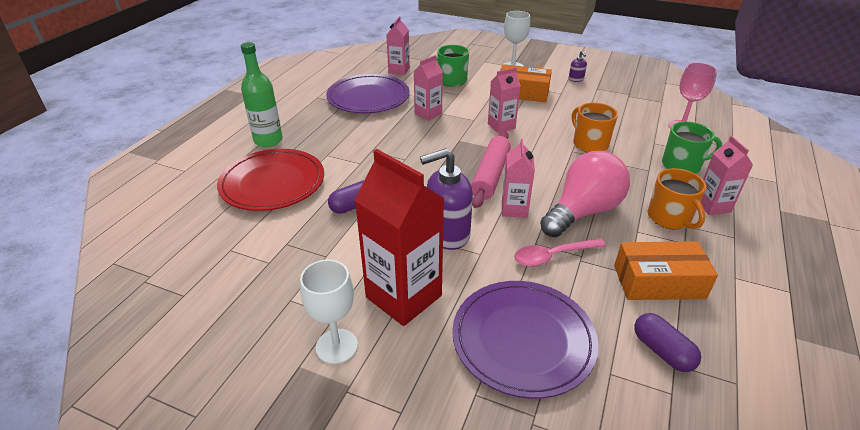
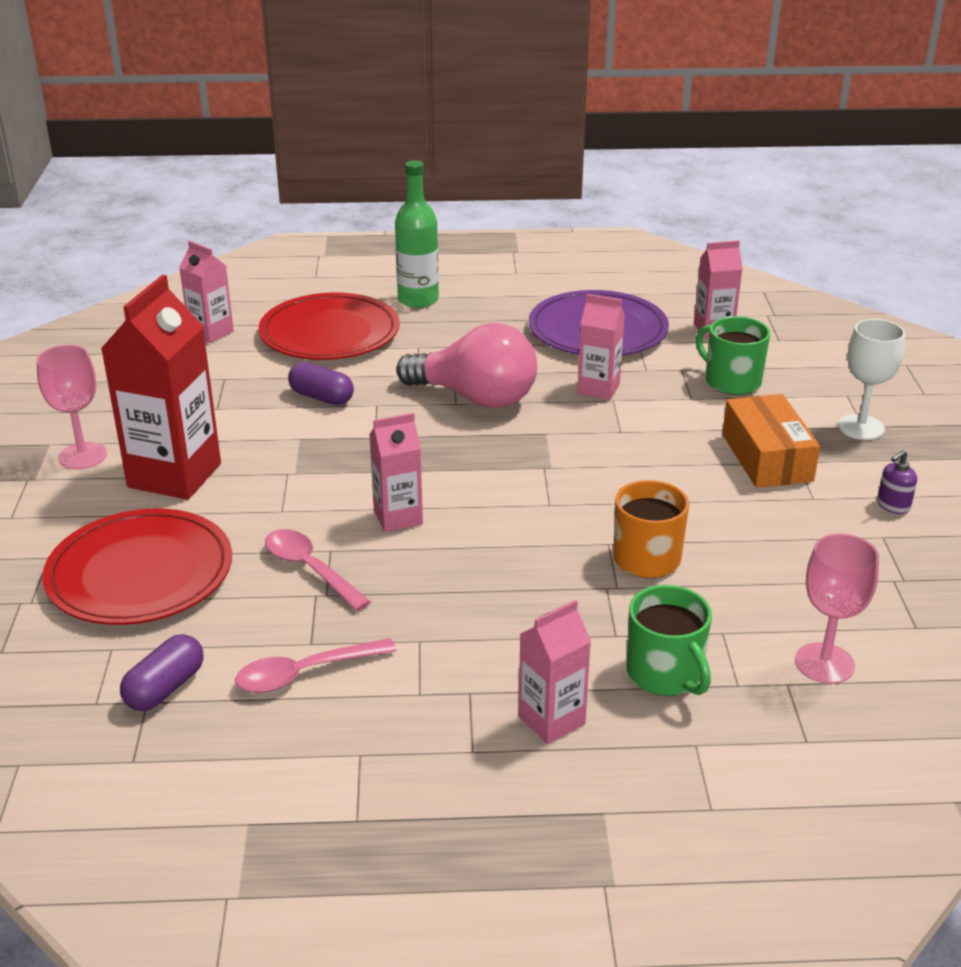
camera: 65 degrees right, 5 degrees down
white goblet [300,259,358,364] -> pink goblet [36,345,107,470]
purple soap dispenser [420,148,473,250] -> none
purple plate [452,281,599,399] -> red plate [42,508,232,625]
pink rolling pin [471,131,511,208] -> none
pink carton [488,67,521,133] -> pink carton moved to [179,241,234,343]
pink light bulb [540,151,630,237] -> pink light bulb moved to [396,323,537,408]
orange box [614,241,718,300] -> pink spoon [235,638,397,693]
orange mug [647,168,706,230] -> none

